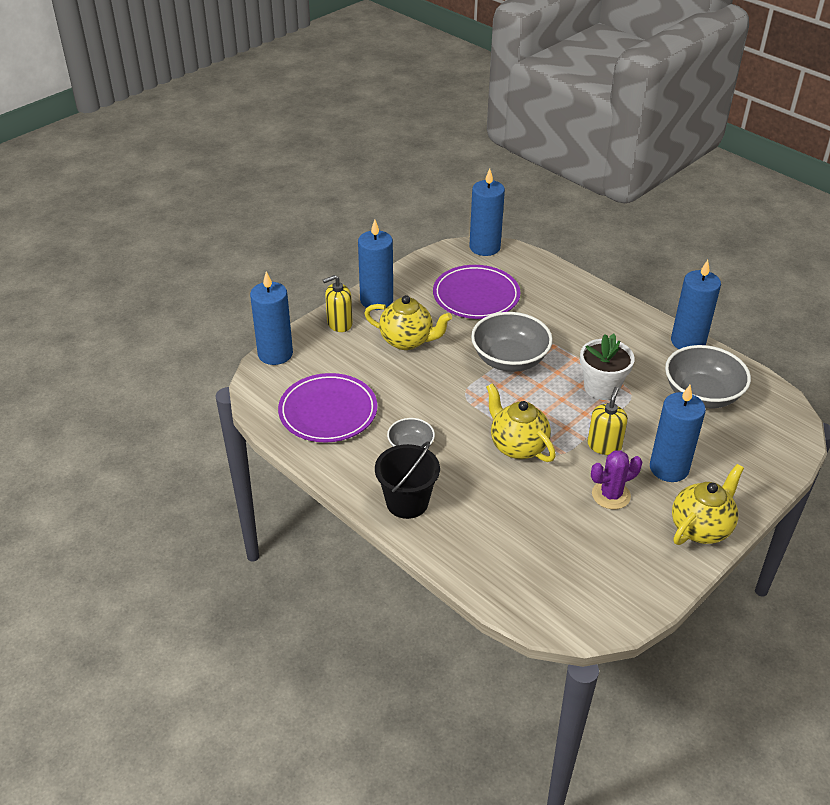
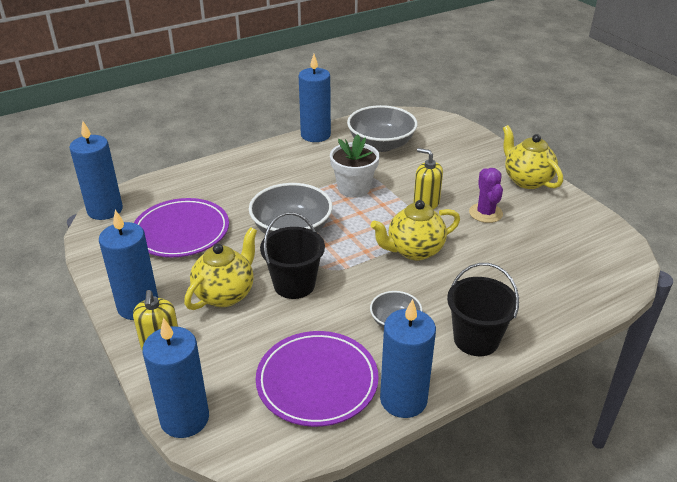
camera: 75 degrees left, 5 degrees down
blue candle [650,385,706,482] -> blue candle moved to [380,299,436,418]
none -> black bucket [260,212,325,299]

